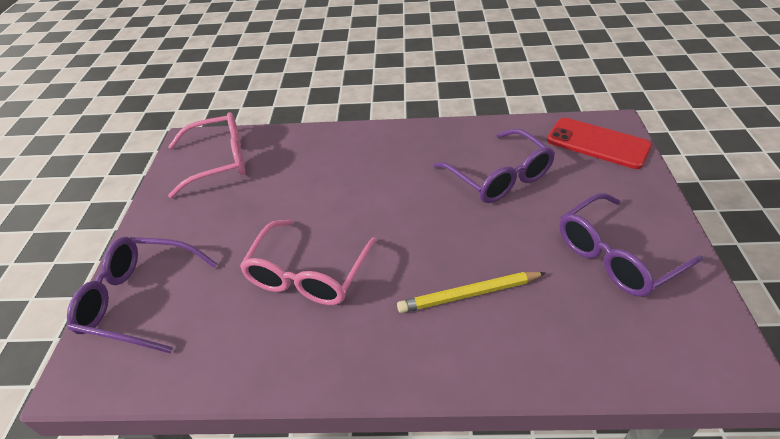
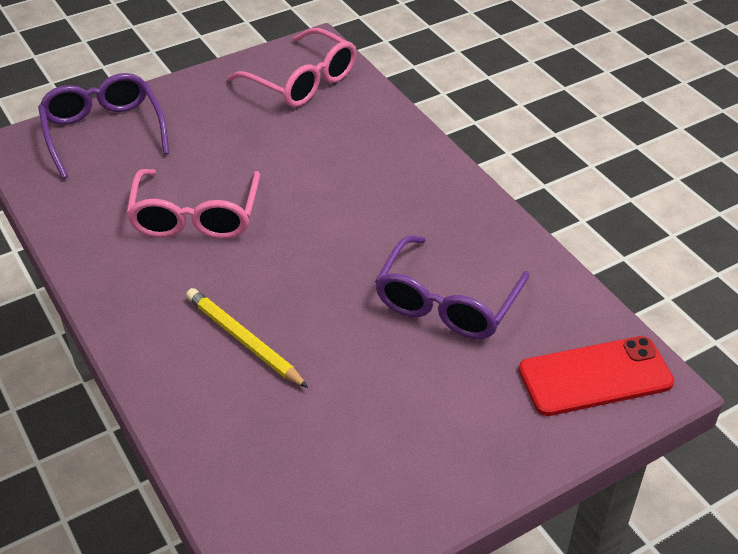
camera: 55 degrees right, 0 degrees up
pink glasses [240,220,377,305] -> pink glasses turned 75 degrees counterclockwise [126,169,260,239]
red phone [547,118,652,169] -> red phone turned 75 degrees clockwise [519,336,674,416]
purple glasses [559,193,704,297] -> none

